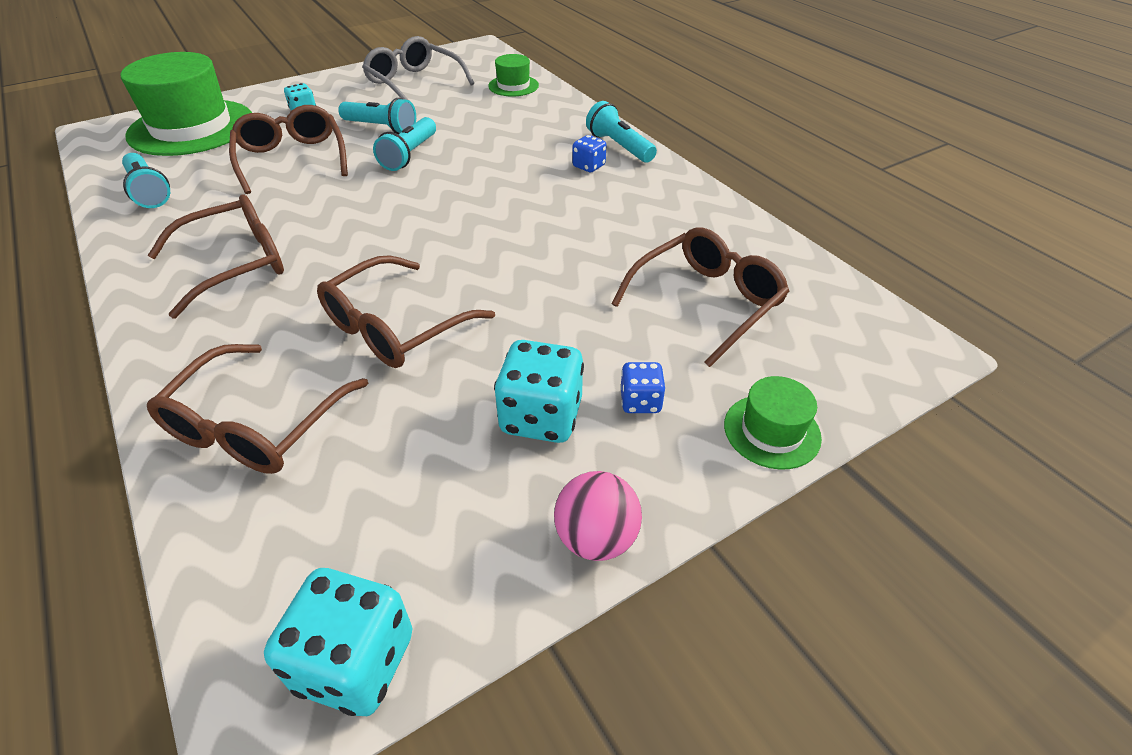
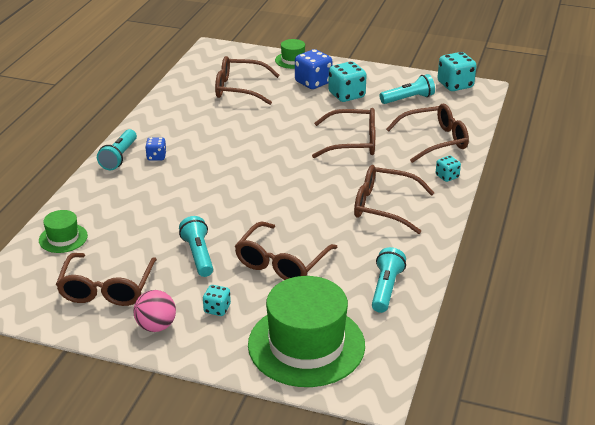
camera: 130 degrees left, 10 degrees down
grey glasses [362,36,474,100] -> brown glasses [56,253,157,306]
turquoise flashlight [373,117,436,171] -> turquoise flashlight moved to [380,74,435,104]
pink ball [554,471,642,561] -> pink ball moved to [134,290,176,332]
blue dice [620,362,665,413] -> blue dice [295,49,332,89], size x1.81
none -> turquoise dice [435,156,461,182]

